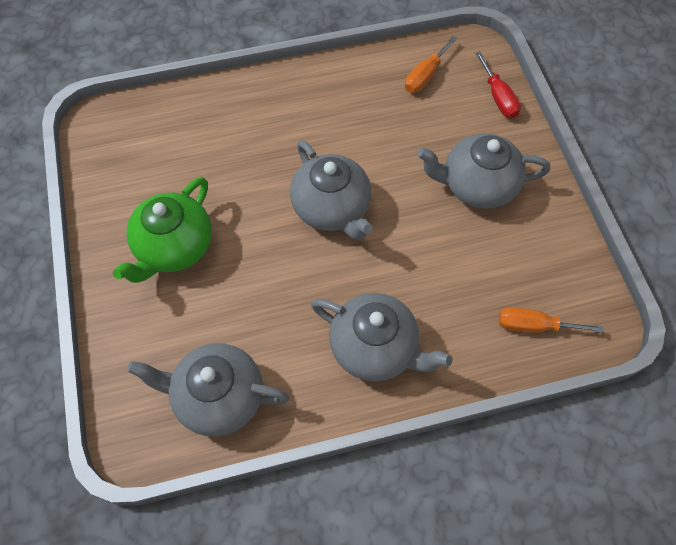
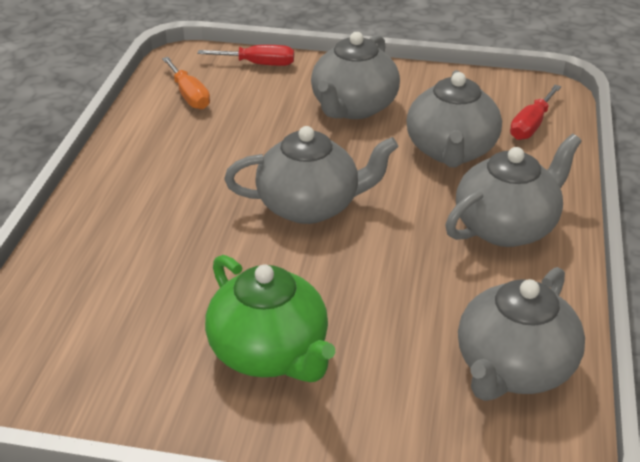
camera: 65 degrees left, 25 degrees down
orange screwdriver [499,307,603,333] -> red screwdriver [510,85,561,140]
none -> grey teapot [407,70,502,168]

